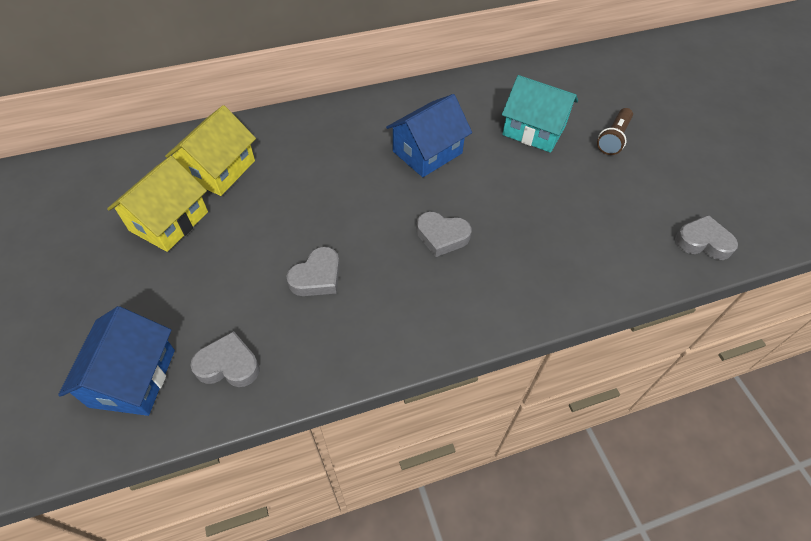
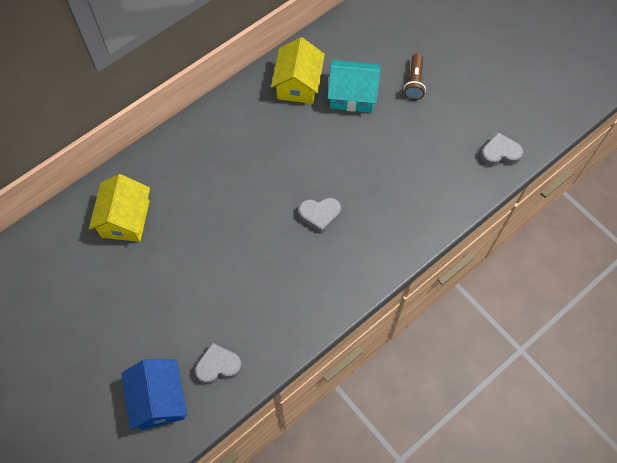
camera: 20 degrees left, 10 degrees up
yellow house [107,156,208,252] -> yellow house moved to [271,37,325,104]
grey heart [286,247,340,296] -> none
blue house [386,94,472,177] -> none

